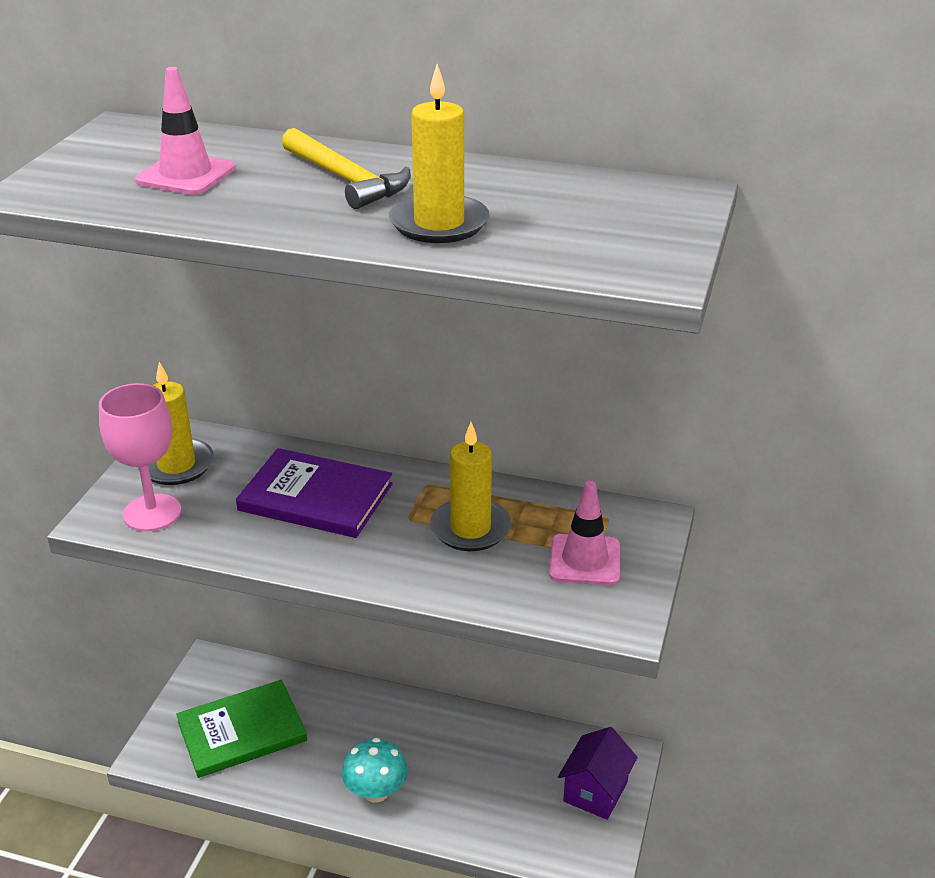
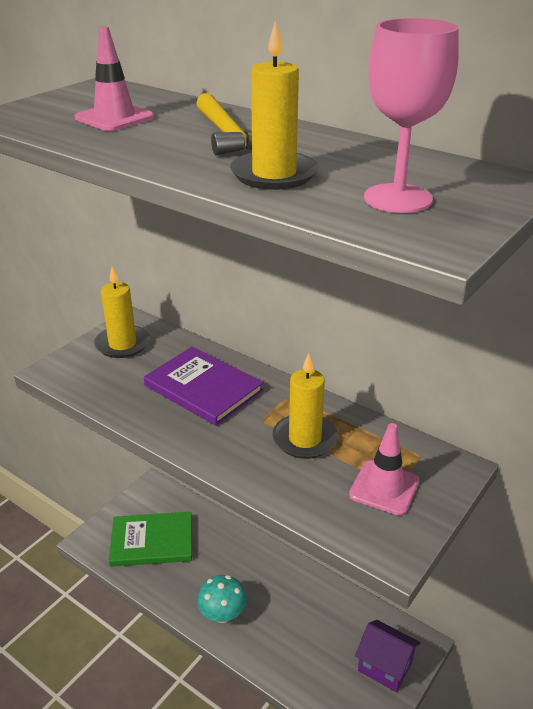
camera: 20 degrees right, 0 degrees up
pink goblet [99,383,181,531] -> pink goblet moved to [364,18,459,213]
purple house [558,727,638,820] -> purple house turned 75 degrees clockwise [355,620,420,692]

